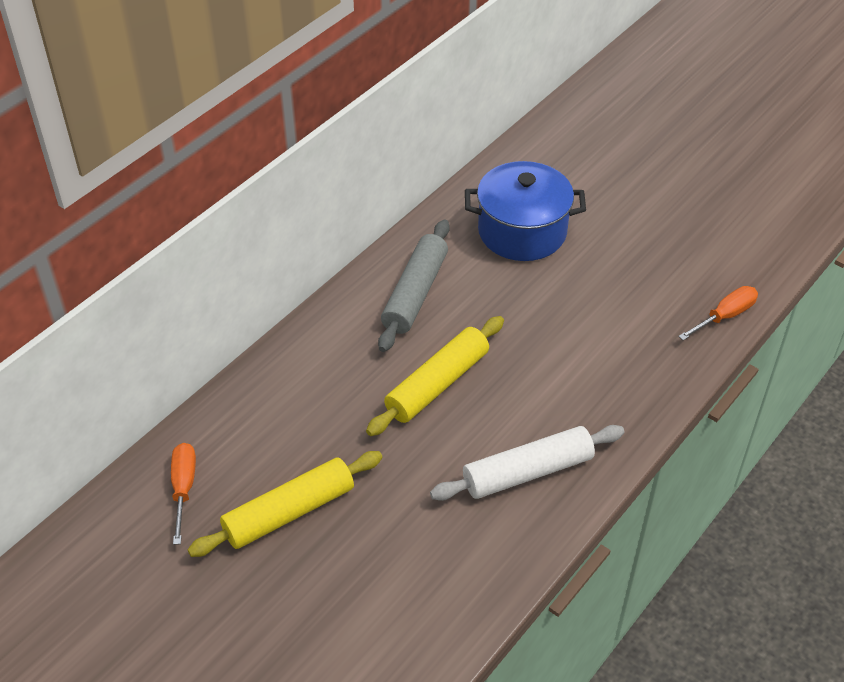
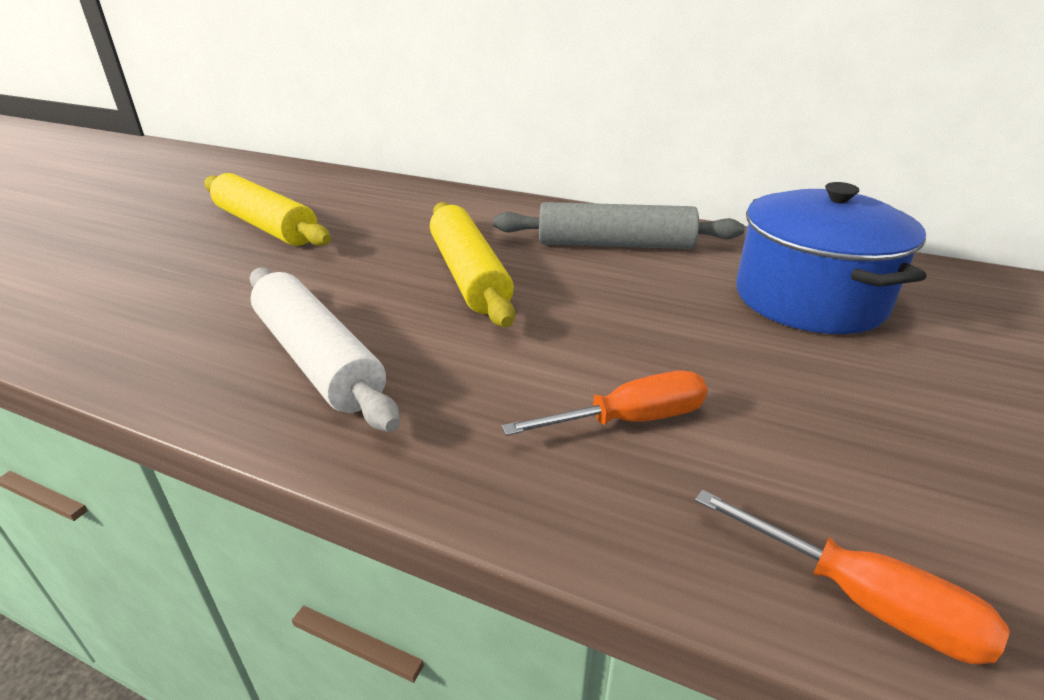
camera: 75 degrees right, 15 degrees down
orange screwdriver [171,443,196,545] -> orange screwdriver moved to [502,371,707,436]
yellow rolling pin [366,316,504,436] -> yellow rolling pin turned 45 degrees clockwise [430,202,515,327]

